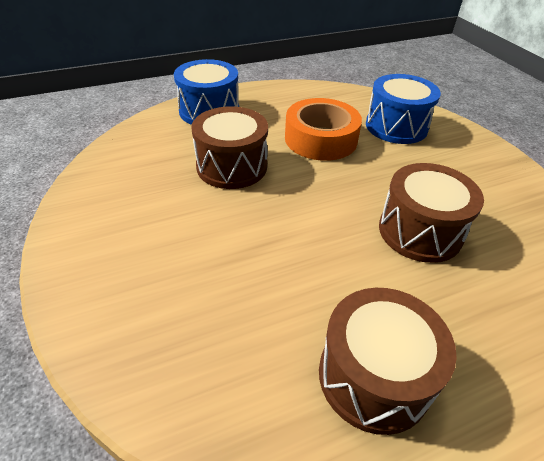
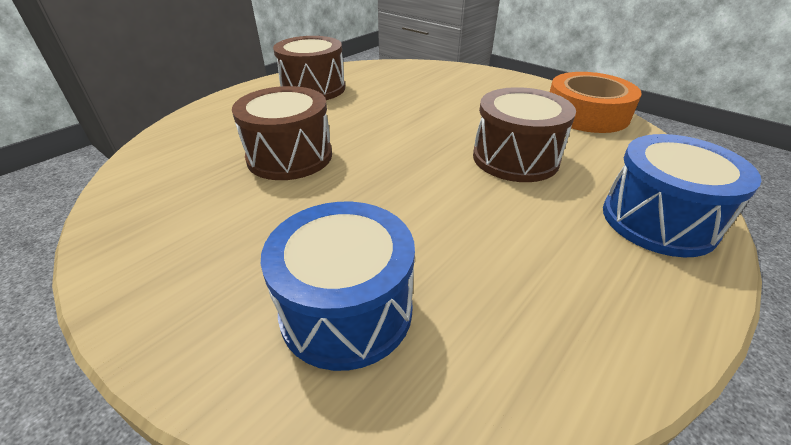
camera: 155 degrees right, 5 degrees down
orange tape [285,98,362,161] -> orange tape moved to [550,72,642,133]

